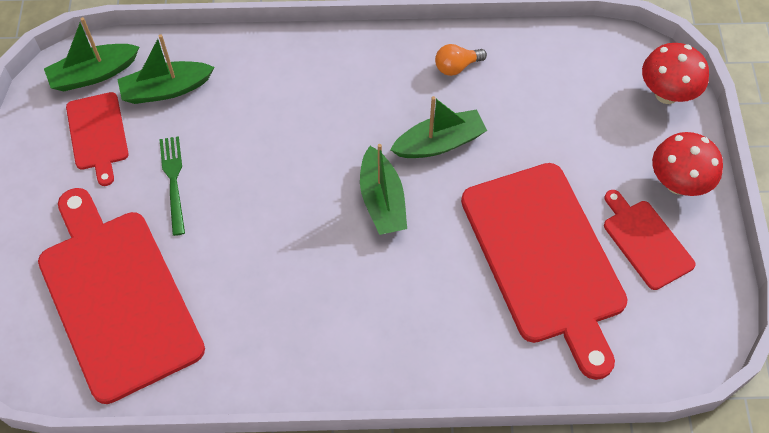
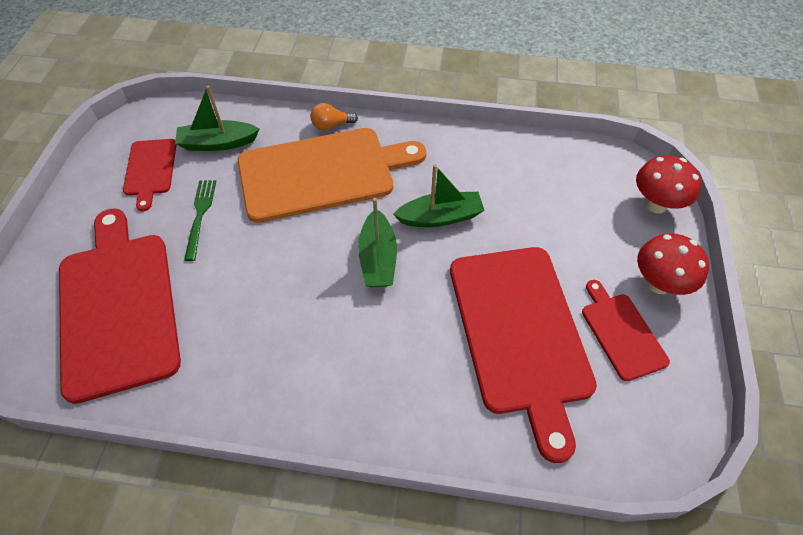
camera: 10 degrees right, 5 degrees down
green boat [44,17,139,91] -> none
orange light bulb [435,44,487,76] -> orange light bulb moved to [310,103,358,130]
none -> orange cutting board [237,128,426,223]

